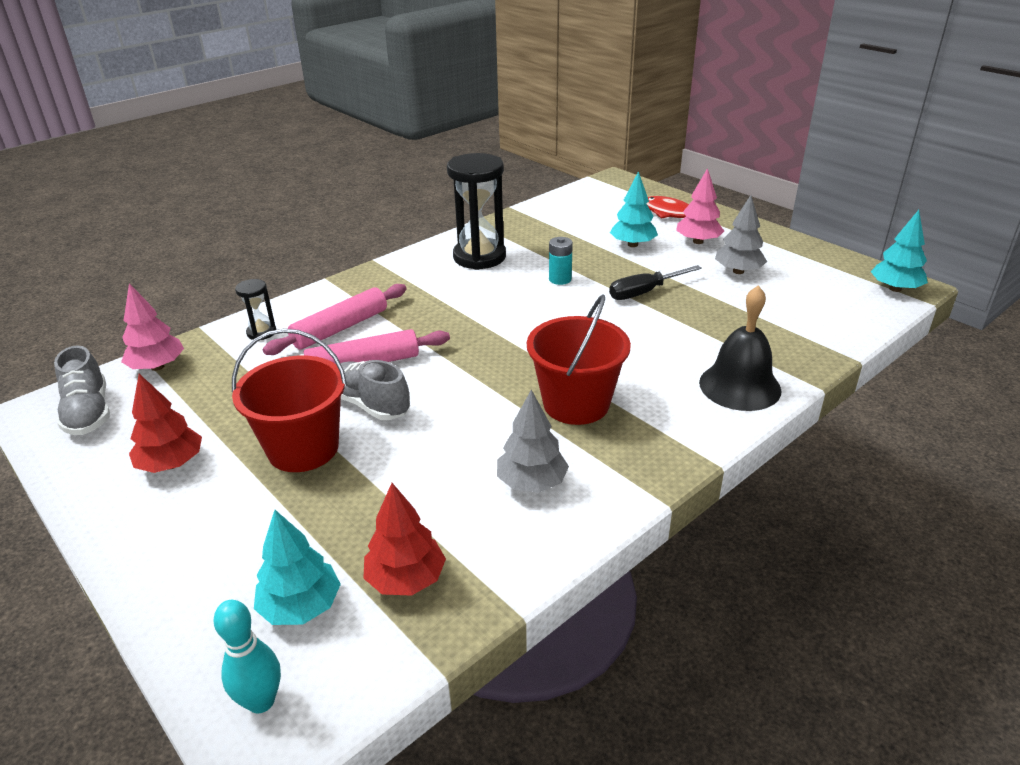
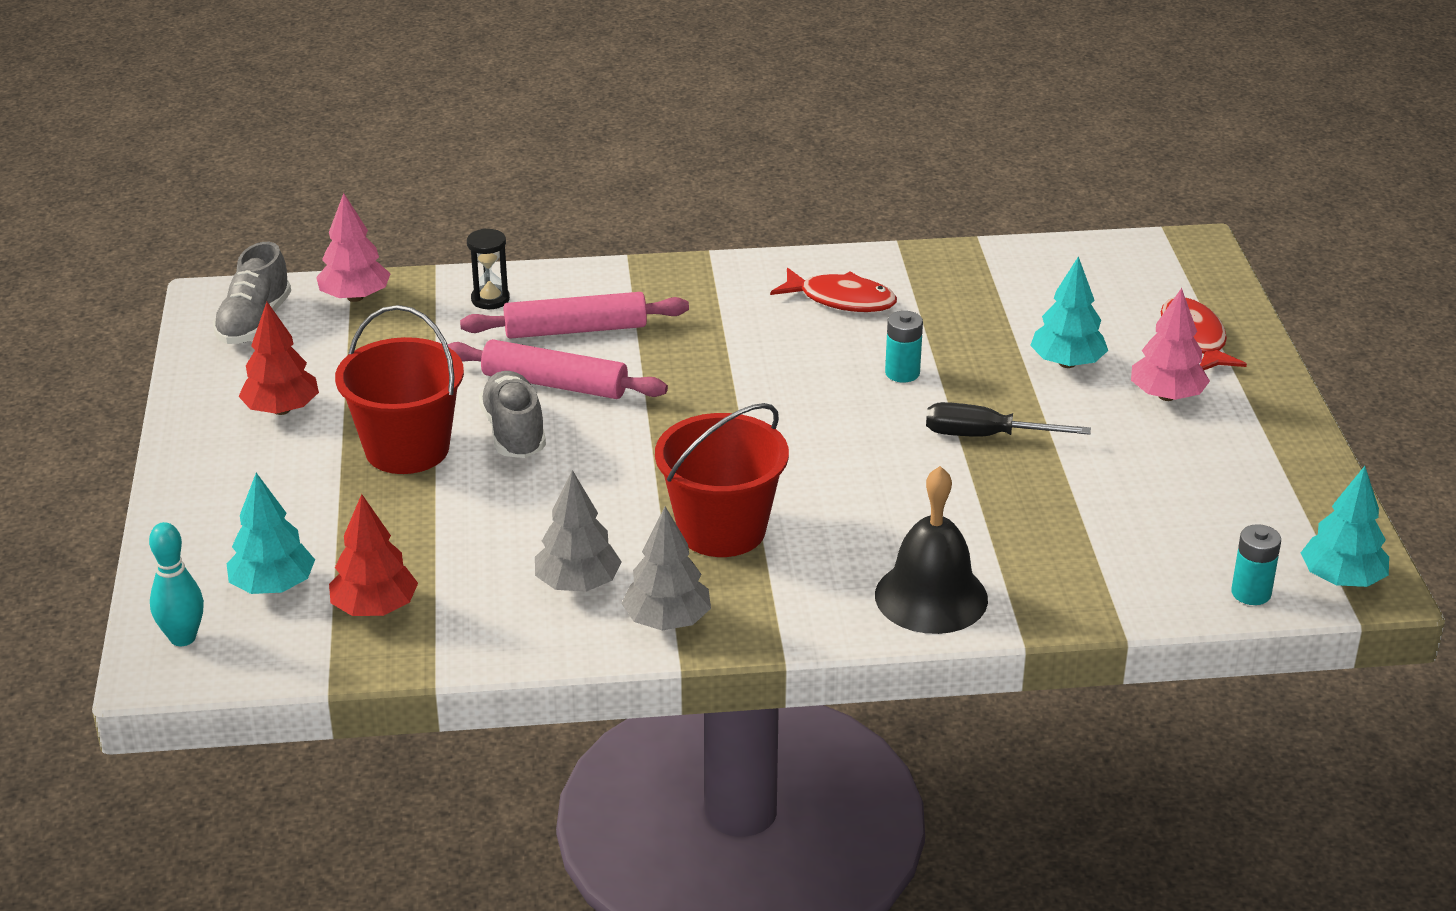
camera: 35 degrees right, 0 degrees up
black hourglass [447,153,506,270] -> red fish [770,267,897,312]
grey tree [715,195,767,274] -> grey tree moved to [621,506,711,630]
none -> turquoise battery [1231,524,1281,605]

